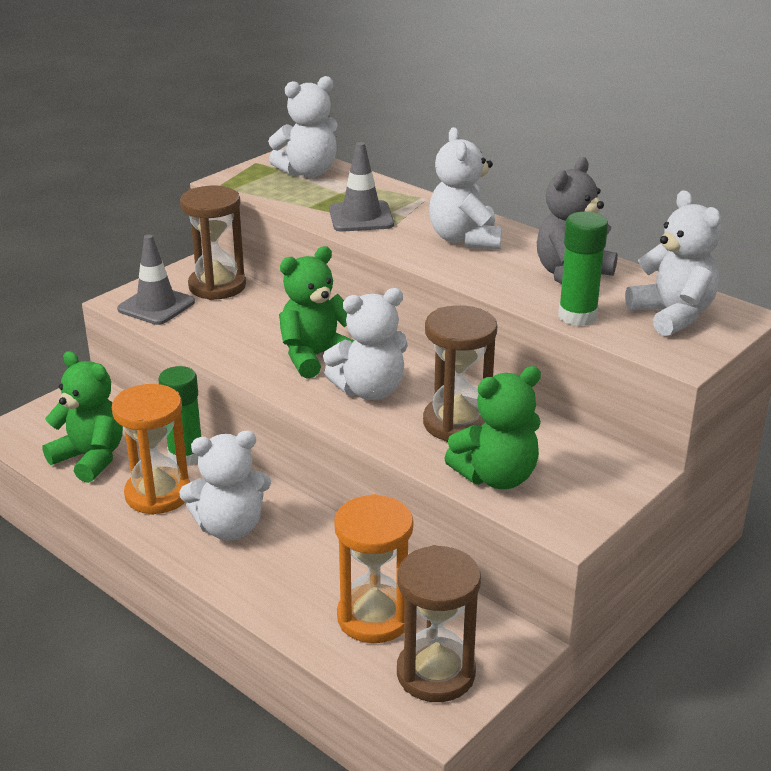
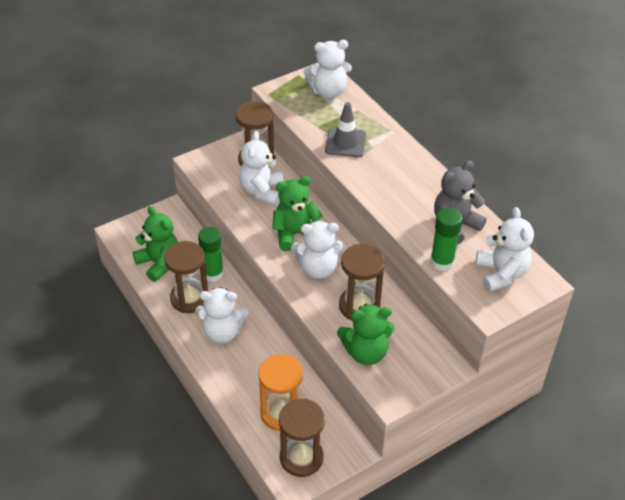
camera: 15 degrees right, 15 degrees up
orange hourglass [112,384,190,515] -> brown hourglass [164,241,208,313]
grey traffic cone [117,235,195,325] -> none
white teddy bear [429,127,502,249] -> white teddy bear moved to [239,131,283,205]

